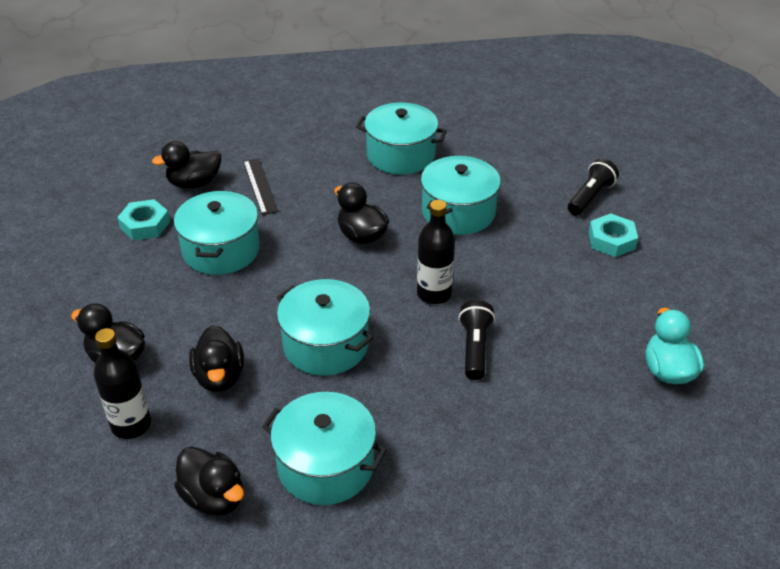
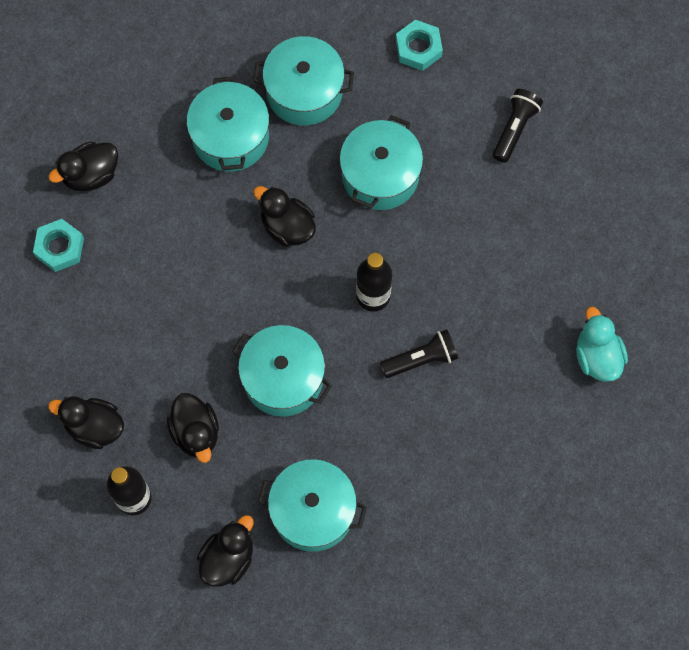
camera: 10 degrees left, 30 degrees up
turquoise pot [174,191,260,275] -> turquoise pot moved to [187,76,269,171]
black duck [174,447,244,516] -> black duck turned 90 degrees counterclockwise [197,515,254,587]
black ruler [243,158,279,215] -> none
black flashlight [459,300,495,380] -> black flashlight turned 75 degrees clockwise [380,329,458,378]
turquoise nut [589,213,638,257] -> turquoise nut moved to [396,20,443,71]

